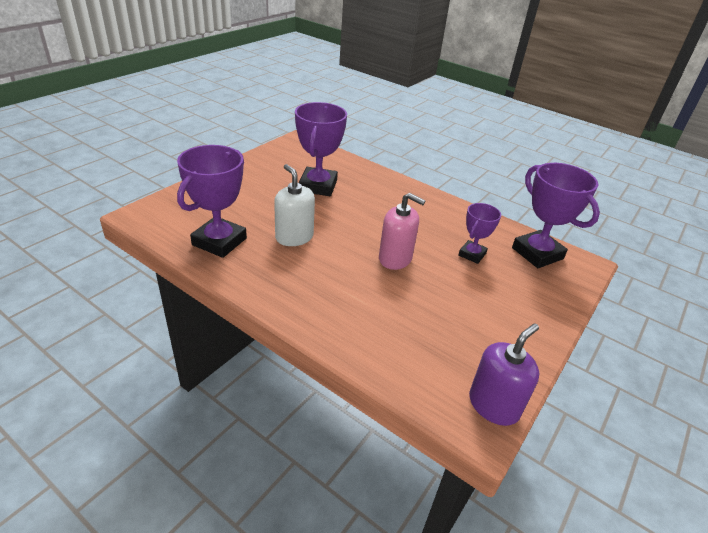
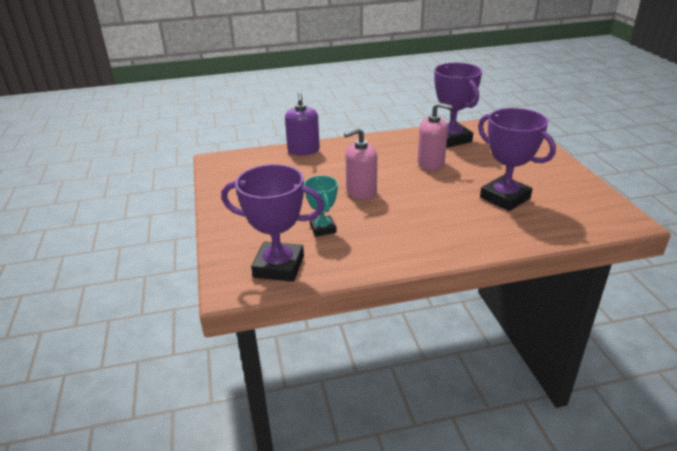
camera: 135 degrees right, 5 degrees down
white soap dispenser [274,164,315,246] -> pink soap dispenser [417,103,452,171]
purple trophy [458,203,501,264] -> turquoise trophy [304,175,338,237]
purple soap dispenser [469,323,540,426] -> purple soap dispenser moved to [285,93,320,155]

